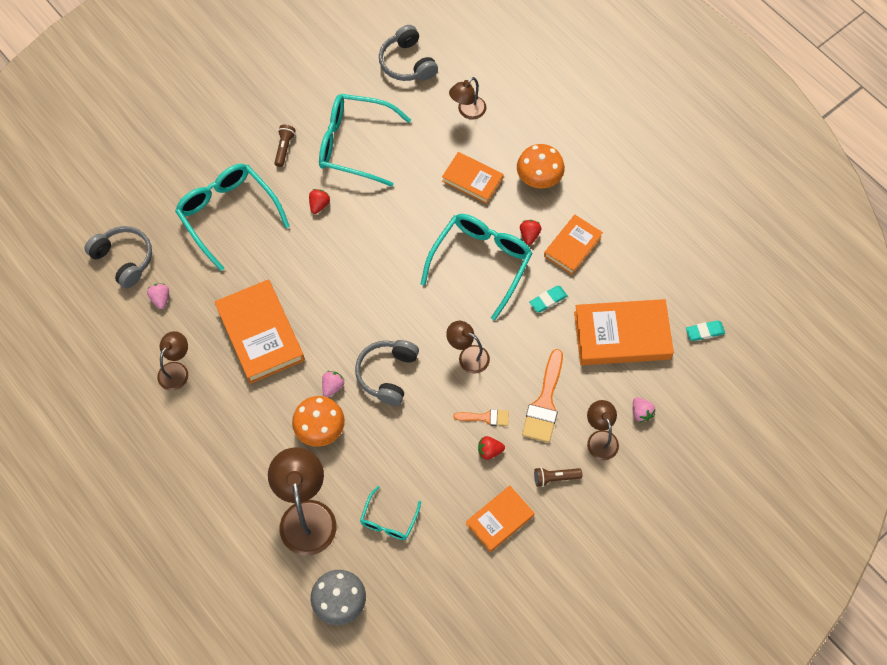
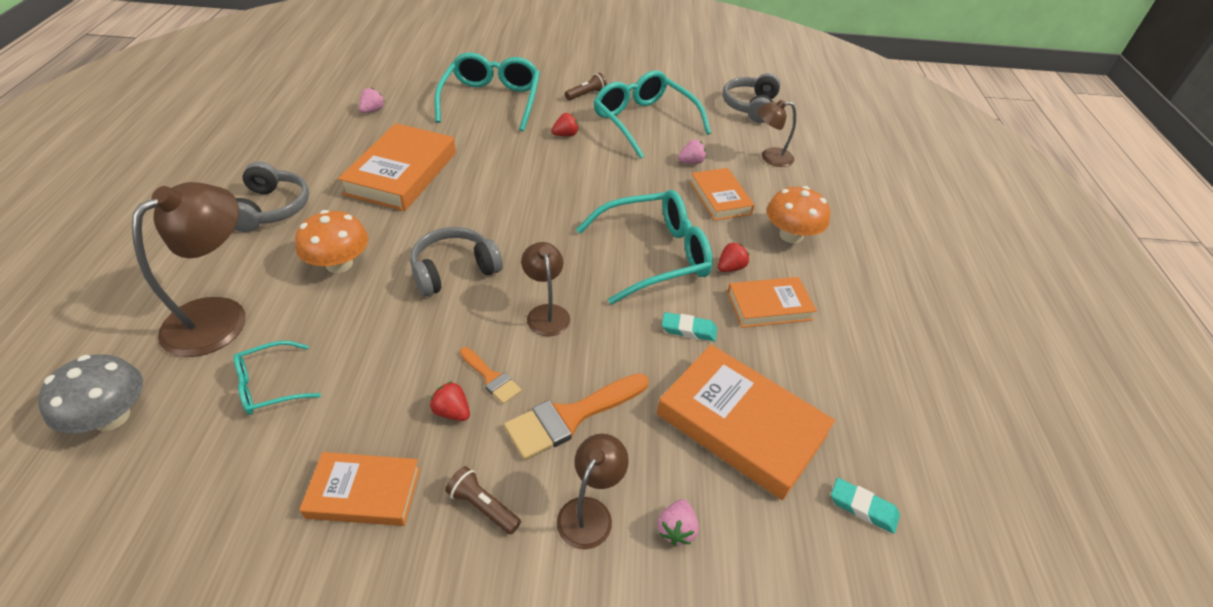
camera: 40 degrees right, 20 degrees down
grey headphones [84,226,152,289] -> grey headphones moved to [234,161,309,232]
brown lamp [157,331,188,391] -> none
pink strawberry [322,371,344,397] -> pink strawberry moved to [678,139,706,164]

